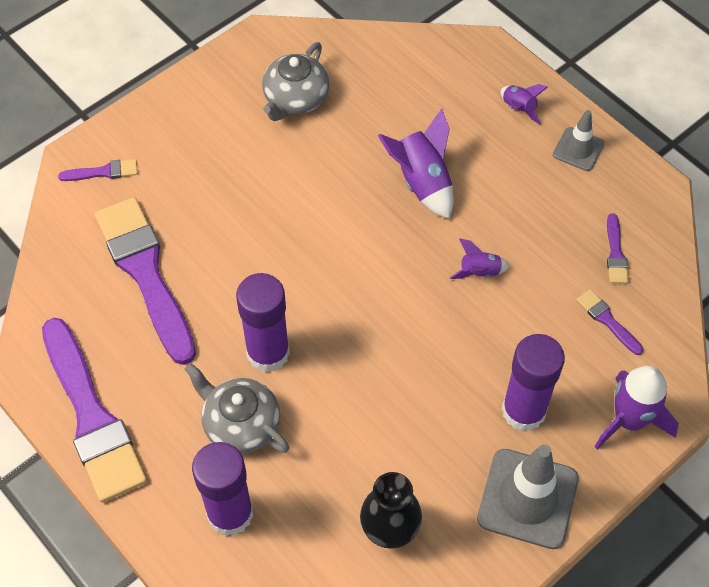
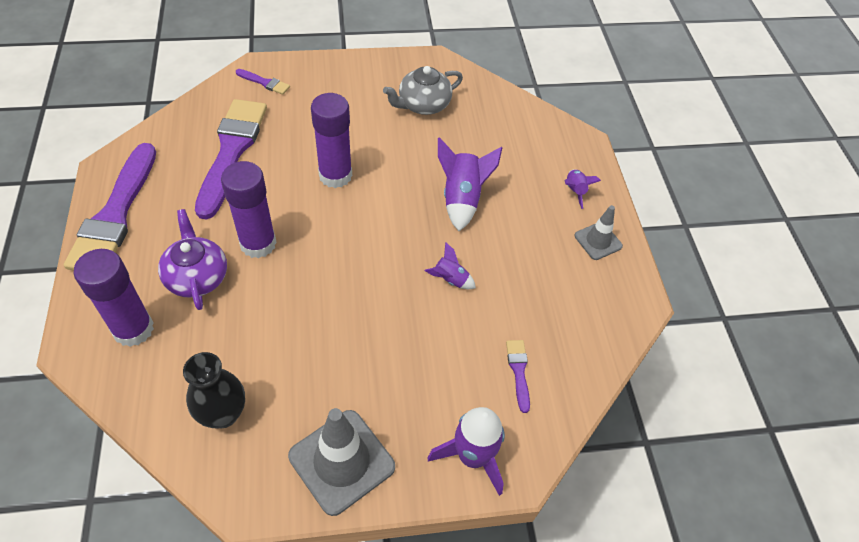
camera: 30 degrees right, 5 degrees down
grey teapot [185,363,289,454] -> purple teapot [158,209,227,310]
purple glue stick [502,334,565,432] -> purple glue stick moved to [311,93,352,188]
purple brush [607,213,629,284] -> none

